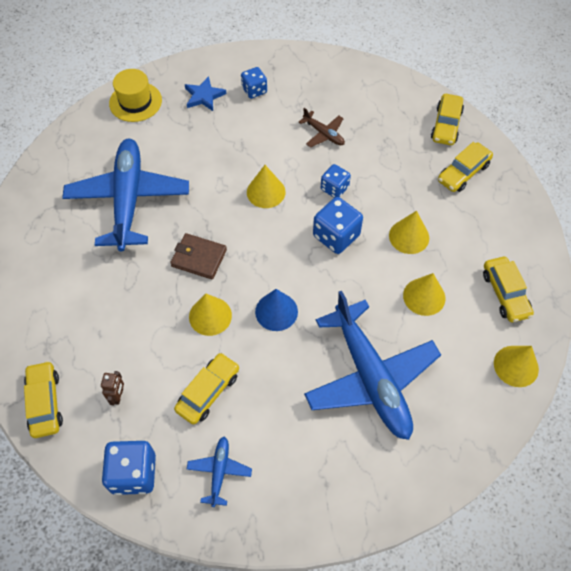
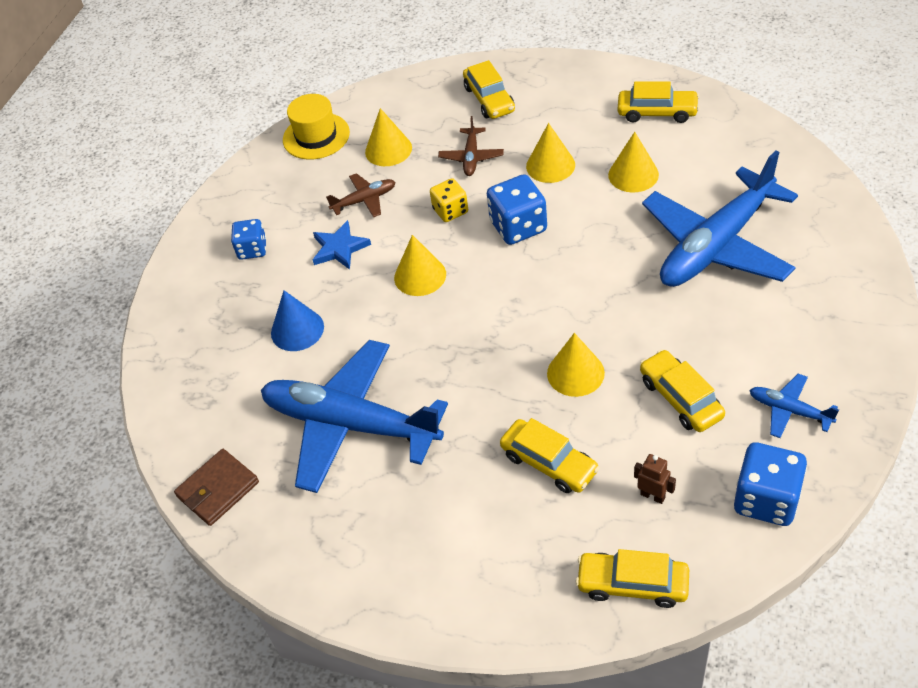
camera: 60 degrees left, 10 degrees down
yellow hat [109,69,162,122] -> yellow hat moved to [283,94,350,160]
brown wallet [170,233,227,279] -> brown wallet moved to [174,449,259,526]
blue star [185,76,227,111] -> blue star moved to [313,220,371,270]
blue cone [255,289,298,331] -> blue cone moved to [271,290,324,351]
blue plane [304,291,441,440] -> blue plane turned 135 degrees clockwise [642,151,798,287]
blue dice [321,164,351,198] -> yellow dice [430,178,468,222]
yellow car [431,94,464,145] -> yellow car moved to [500,418,600,493]
yellow cone [494,346,539,387] -> yellow cone moved to [365,108,412,166]
none -> brown plane [438,116,504,176]

